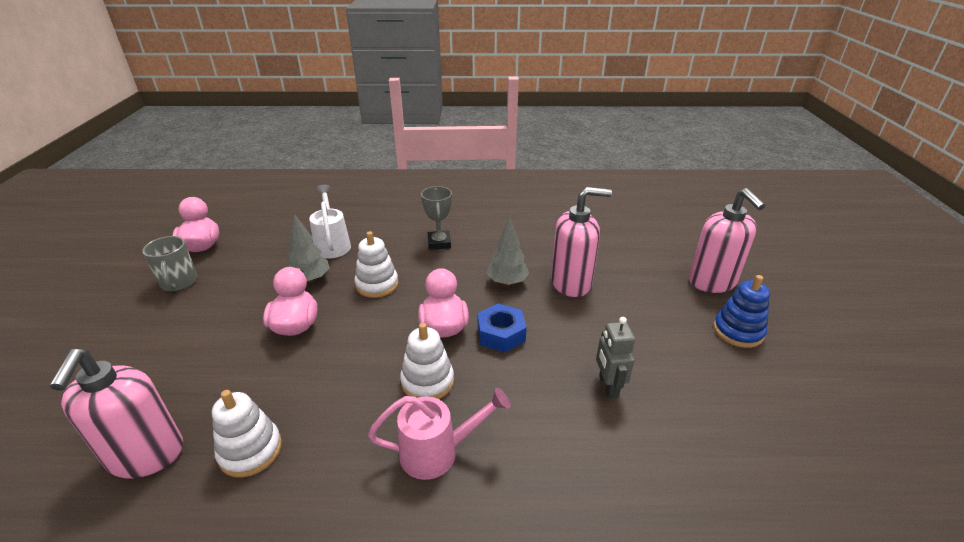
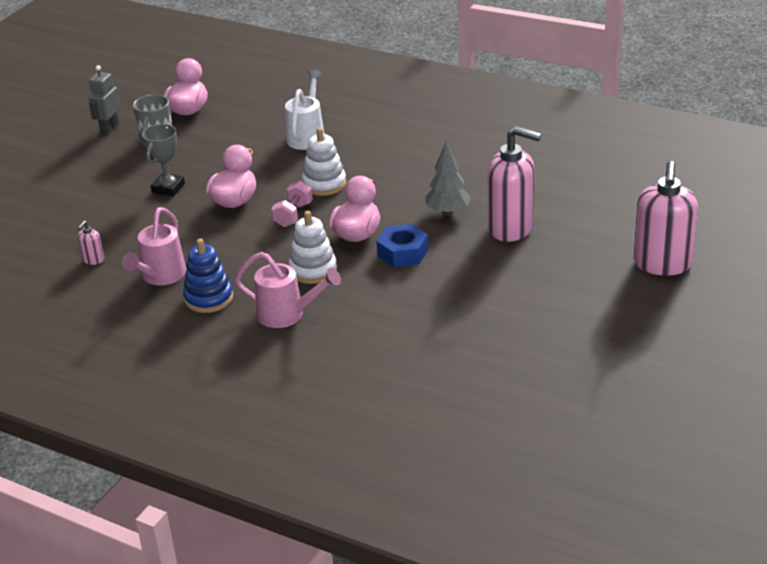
camera: 30 degrees right, 0 degrees up
pink soap dispenser [50,349,183,478] -> pink soap dispenser [78,221,104,265], size x0.41
white stacking toy [212,390,282,478] -> pink watering can [122,207,186,285]
grey tree [288,214,330,283] -> none
grey trophy [421,186,452,250] -> grey trophy moved to [142,124,185,196]
grey robot [596,317,635,399] -> grey robot moved to [89,65,121,135]
blue stacking toy [713,275,770,348] -> blue stacking toy moved to [183,238,233,313]
none -> pink dumbbell [271,180,313,227]

